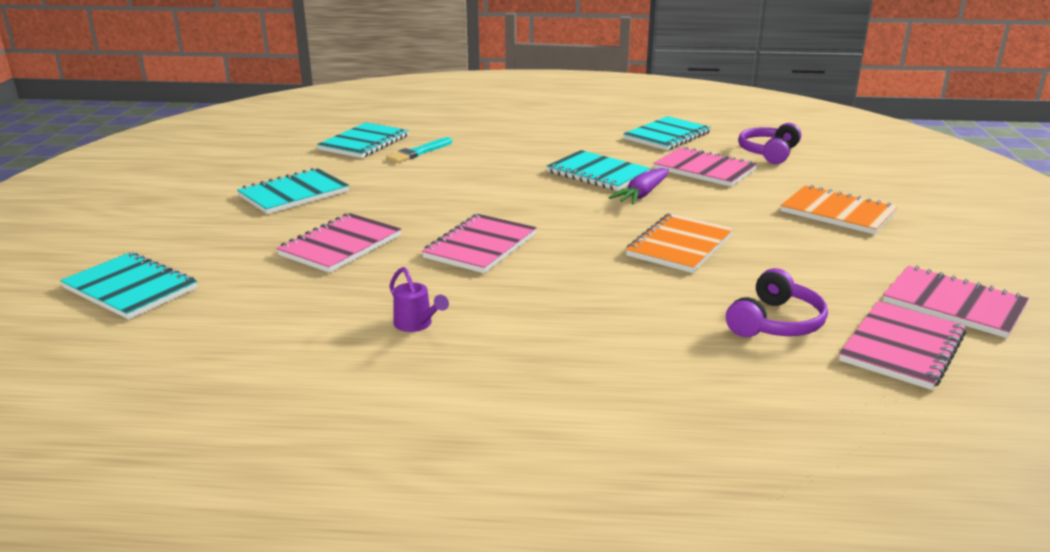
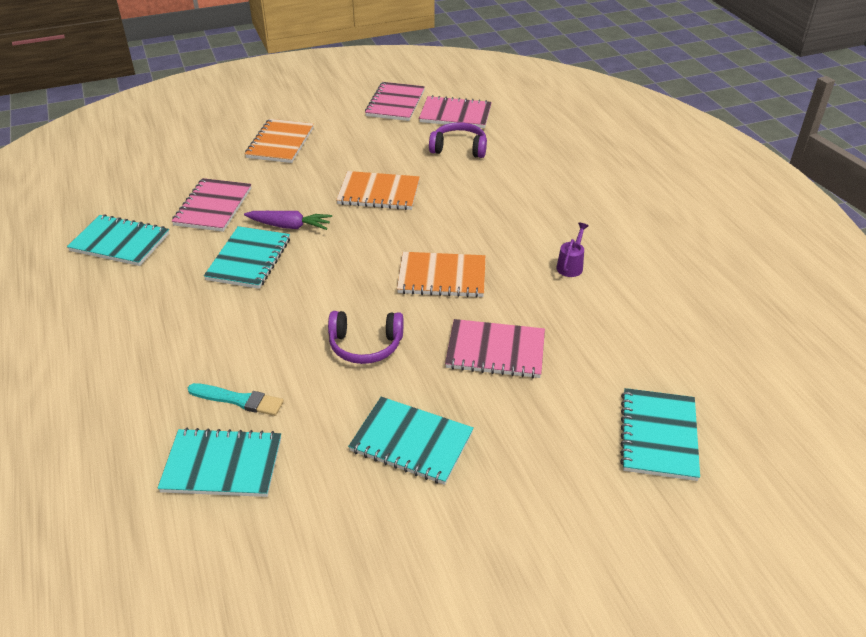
camera: 115 degrees left, 15 degrees up
pink notebook [422,214,537,273] -> orange notebook [397,252,486,298]
purple headphones [738,123,801,164] -> purple headphones moved to [328,311,404,364]

